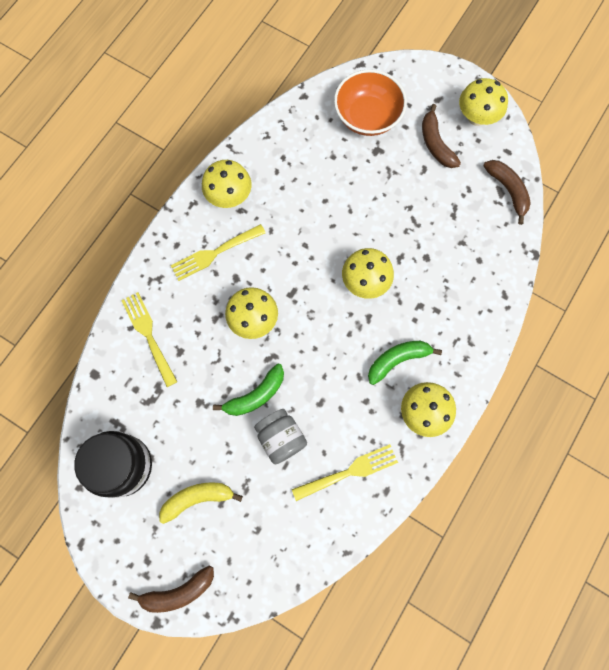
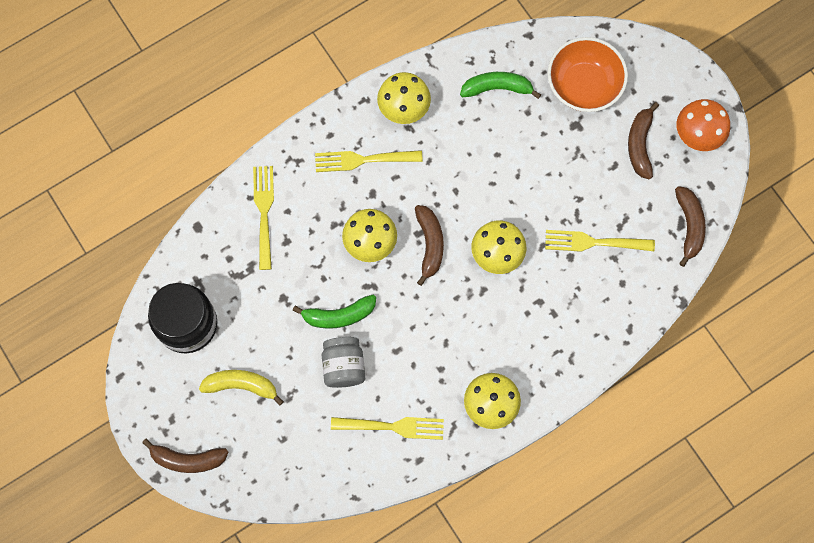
camera: 25 degrees right, 0 degrees up
green banana [368,341,442,385] -> green banana moved to [460,72,541,99]
yellow mushroom [459,78,508,126] -> orange mushroom [677,99,730,151]
none -> brown banana [415,205,444,286]
none -> yellow fork [545,230,655,252]

